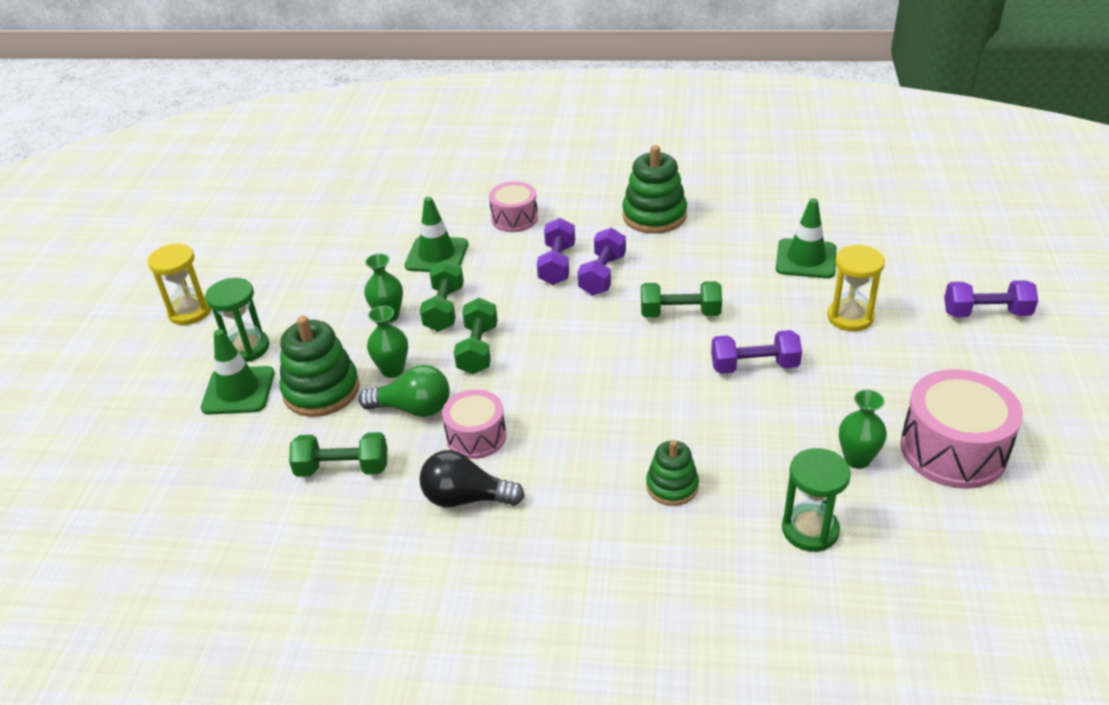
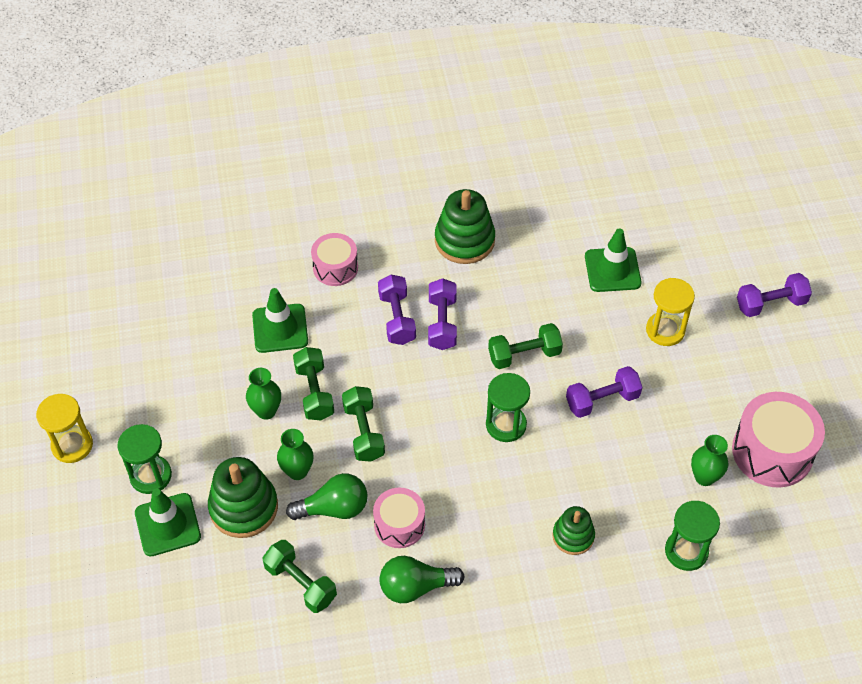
camera: 20 degrees left, 15 degrees up
green dumbbell [289,432,387,477] -> green dumbbell turned 60 degrees clockwise [262,540,337,613]
black light bulb [419,450,525,507] -> green light bulb [380,556,465,603]
none -> green hourglass [486,373,530,442]

